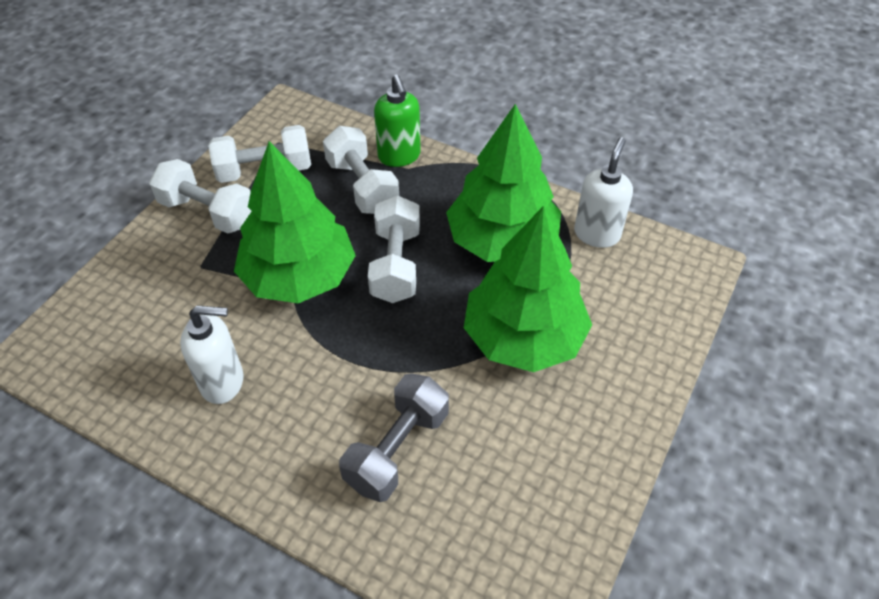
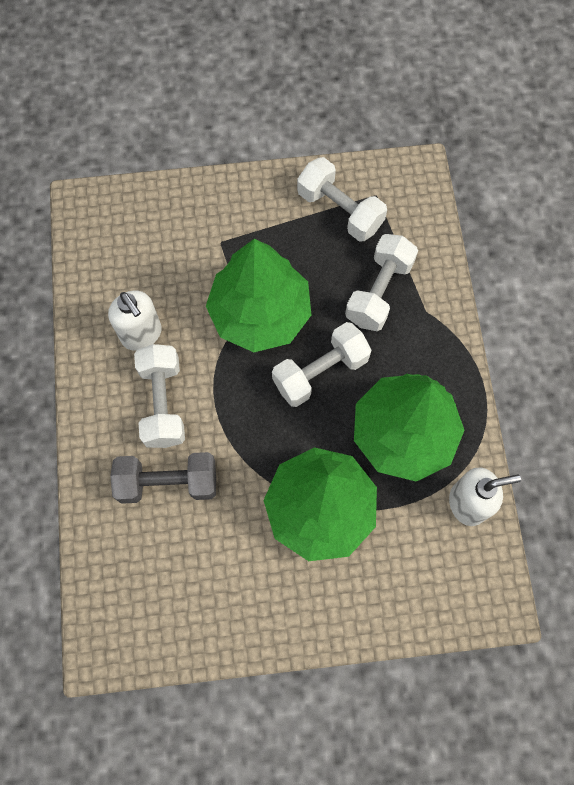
camera: 55 degrees right, 20 degrees up
white dumbbell [149,159,252,234] -> white dumbbell moved to [134,344,185,448]
green soap dispenser [374,75,421,167] -> none

